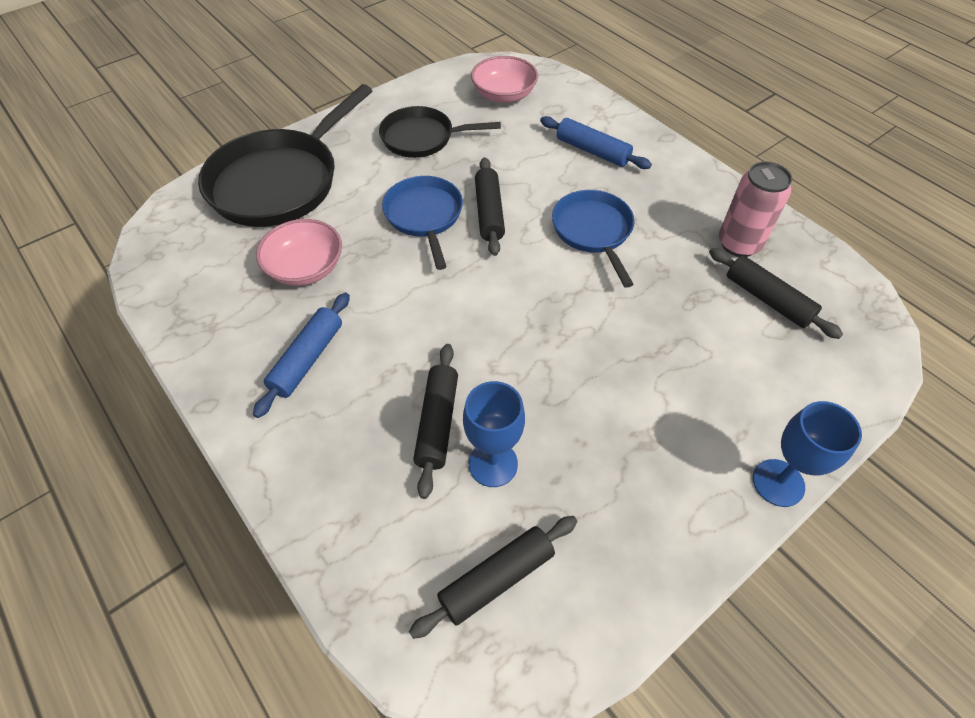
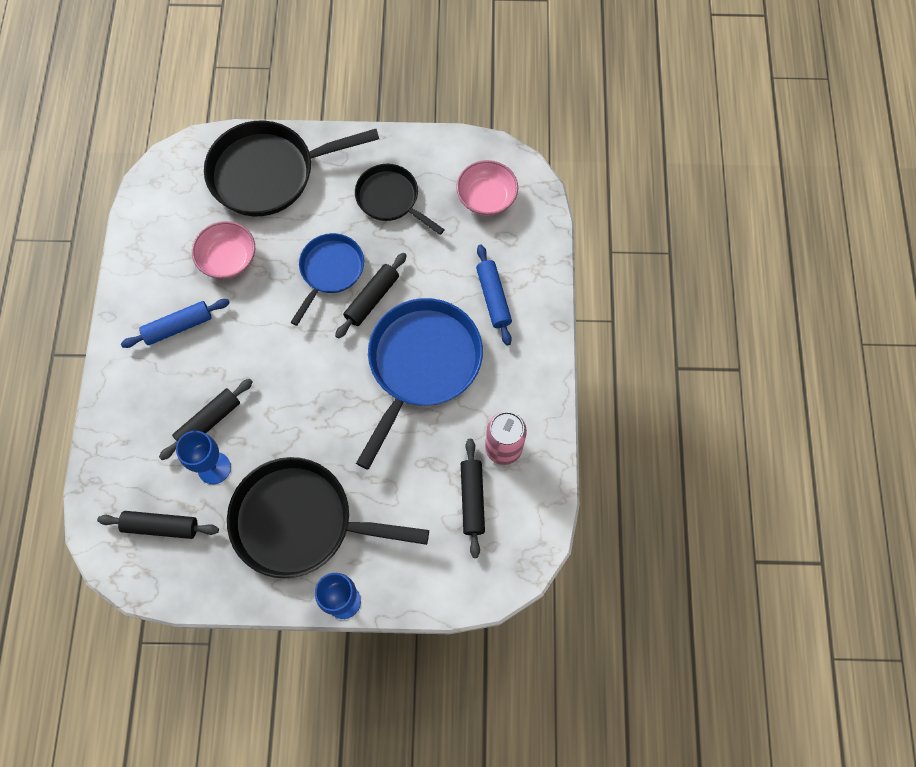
camera: 40 degrees right, 15 degrees up
blue pan [552,190,635,288] -> blue pan [356,298,483,470], size x1.69
none -> black pan [227,457,429,578]

